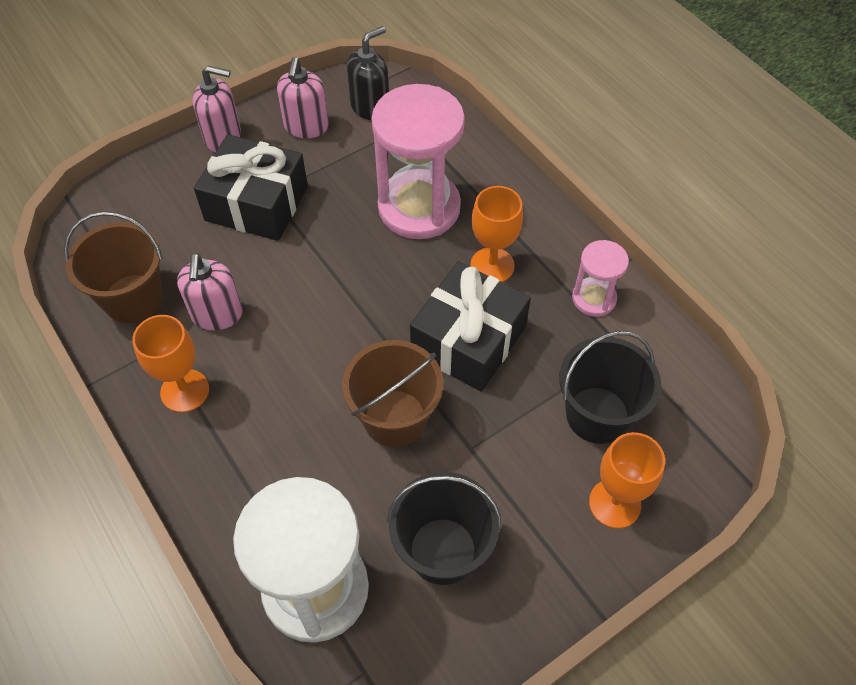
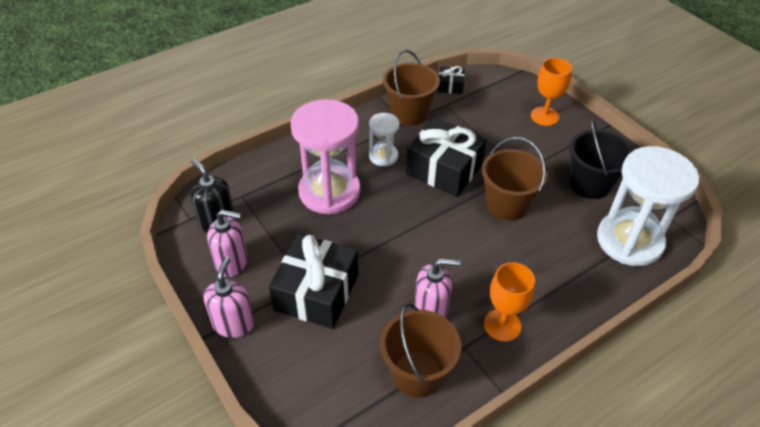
camera: 90 degrees left, 10 degrees down
orange goblet [470,186,523,282] -> white hourglass [369,113,400,166]
black bucket [559,331,661,444] -> none
pink hourglass [572,240,629,317] -> brown bucket [383,50,440,126]
none -> black gift [438,66,465,94]

